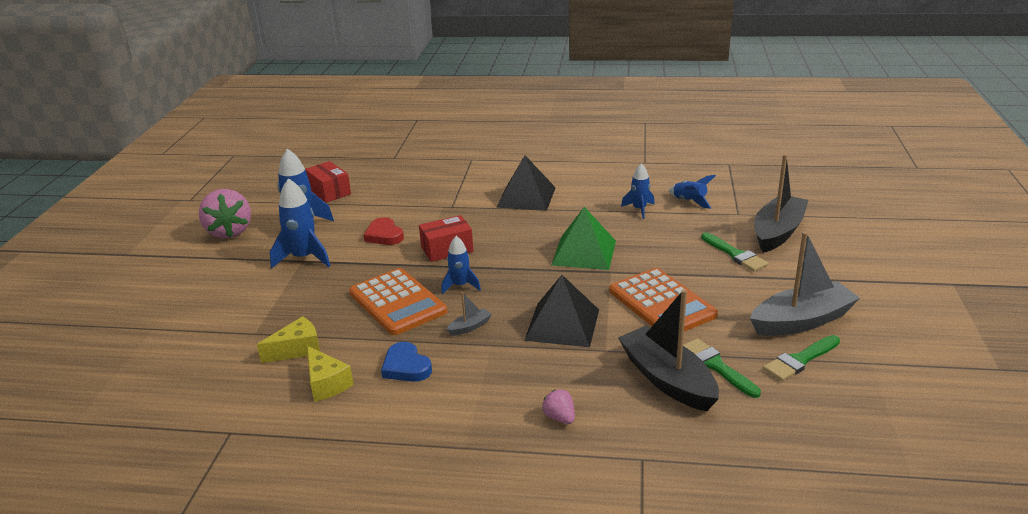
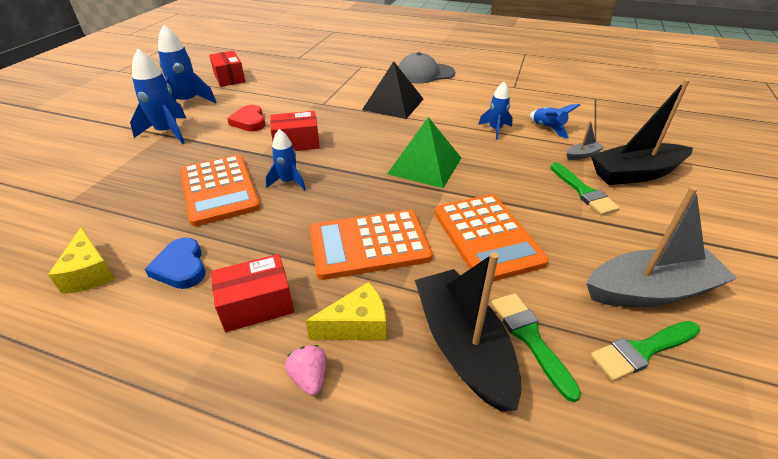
camera: 10 degrees right, 10 degrees up
pink strawberry [199,189,251,238] -> none
yellow cheese [257,316,320,363] -> yellow cheese moved to [306,282,386,340]
grey boat [447,292,492,336] -> grey boat moved to [566,121,604,160]
black pyramid [524,275,599,347] -> orange calculator [310,210,433,280]
black boat [754,154,808,253] -> black boat turned 150 degrees counterclockwise [591,79,693,185]
none -> red box [211,254,294,332]
none -> grey cap [398,52,455,84]

